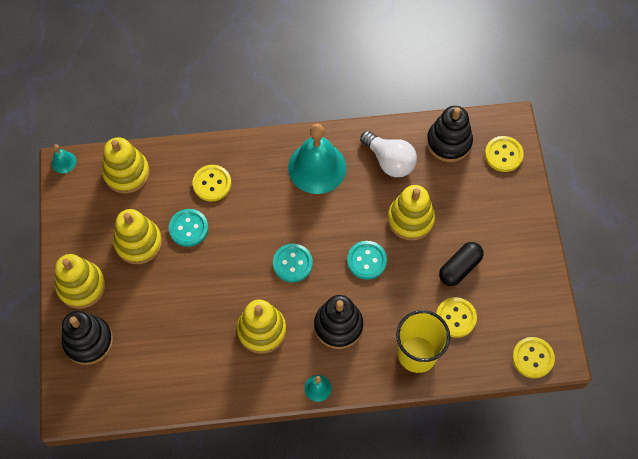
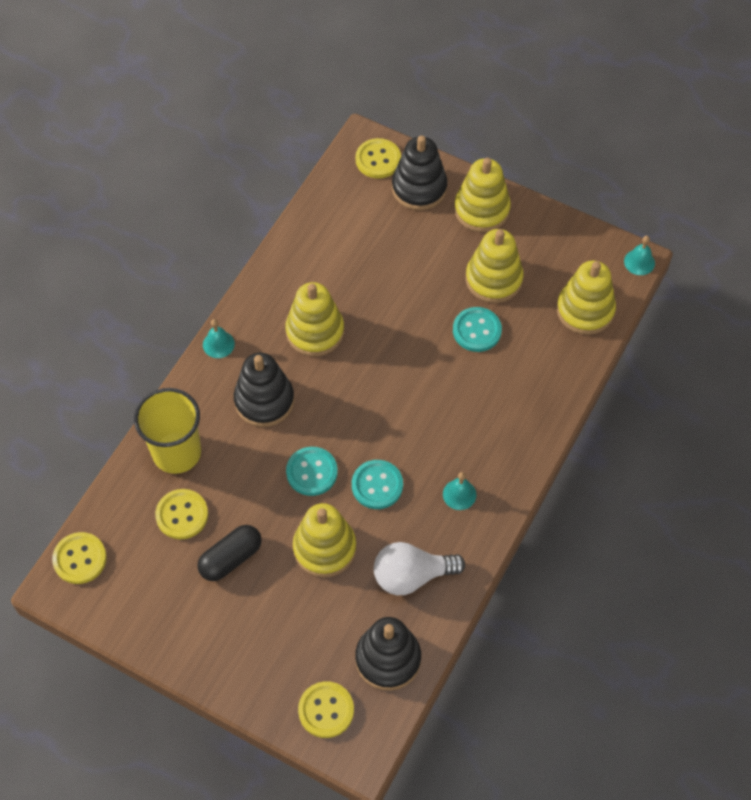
camera: 125 degrees right, 5 degrees down
yellow button [193,165,231,202] -> yellow button moved to [356,138,401,179]
turquoise button [273,244,313,282] -> turquoise button moved to [352,460,403,509]
turquoise bell [288,124,346,194] -> turquoise bell [443,472,476,510], size x0.43
black capsule [439,242,484,286] -> black capsule turned 60 degrees clockwise [197,525,262,581]

